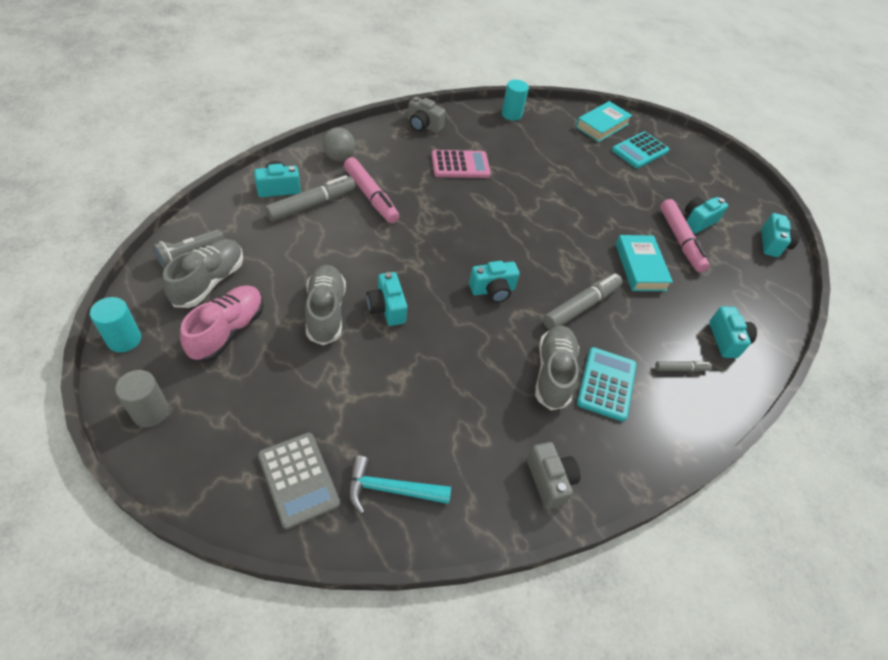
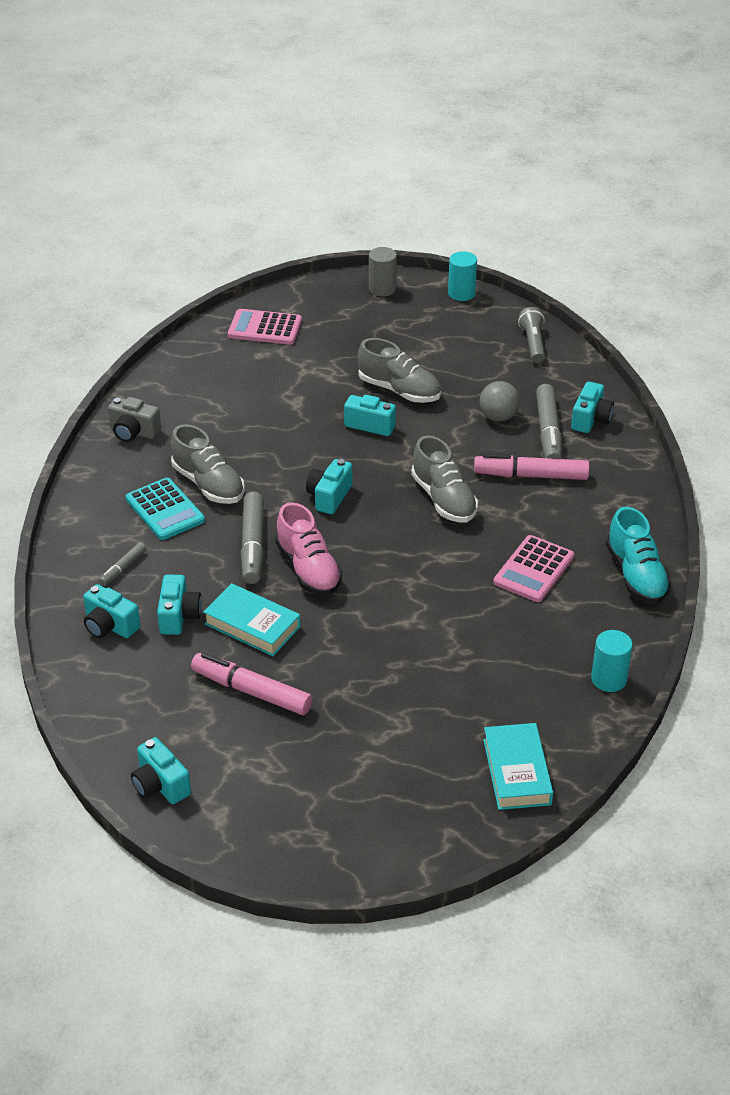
camera: 135 degrees right, 10 degrees down
grey shoe [163,239,243,308] -> grey shoe moved to [411,435,478,522]
pink shoe [180,285,263,362] -> pink shoe moved to [275,502,342,595]
grey calculator [258,432,340,529] -> pink calculator [228,309,302,345]
grey ball [322,127,355,161] -> grey ball moved to [480,381,520,421]
turquoise hammer [348,456,451,514] -> none
grey camera [408,97,446,133] -> turquoise shoe [606,507,671,604]
turquoise calculator [612,132,669,168] -> none
turquoise camera [685,197,728,234] -> turquoise camera moved to [157,574,202,635]

